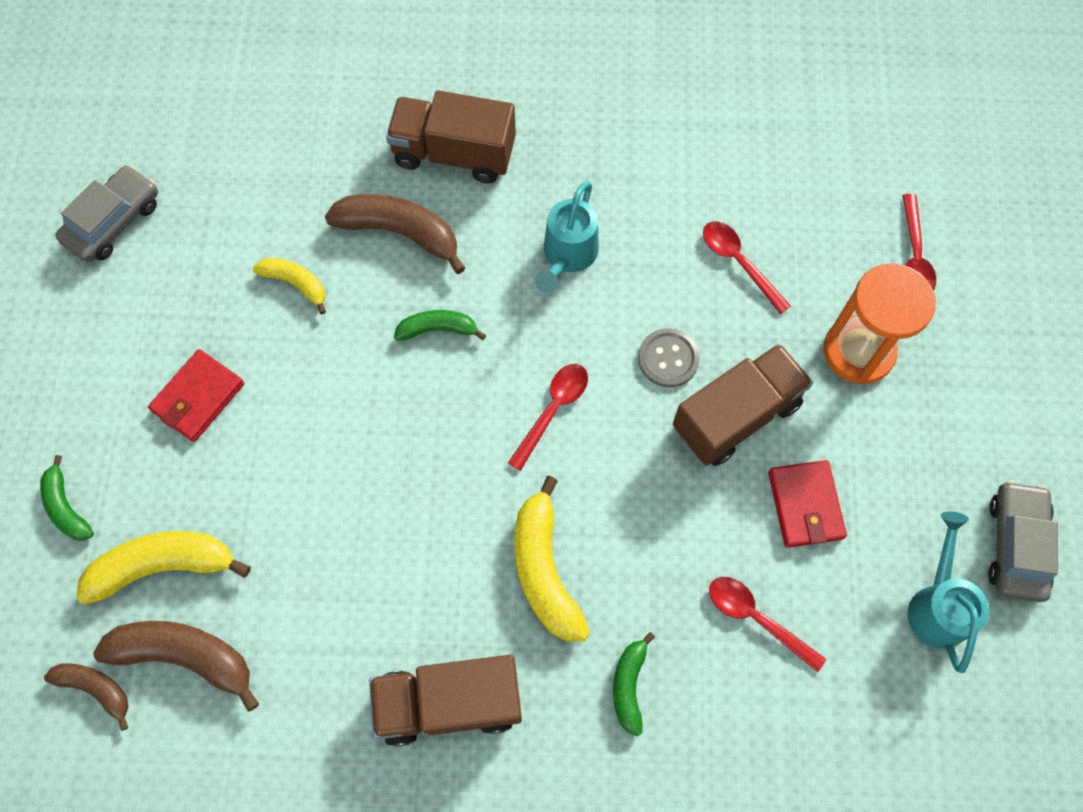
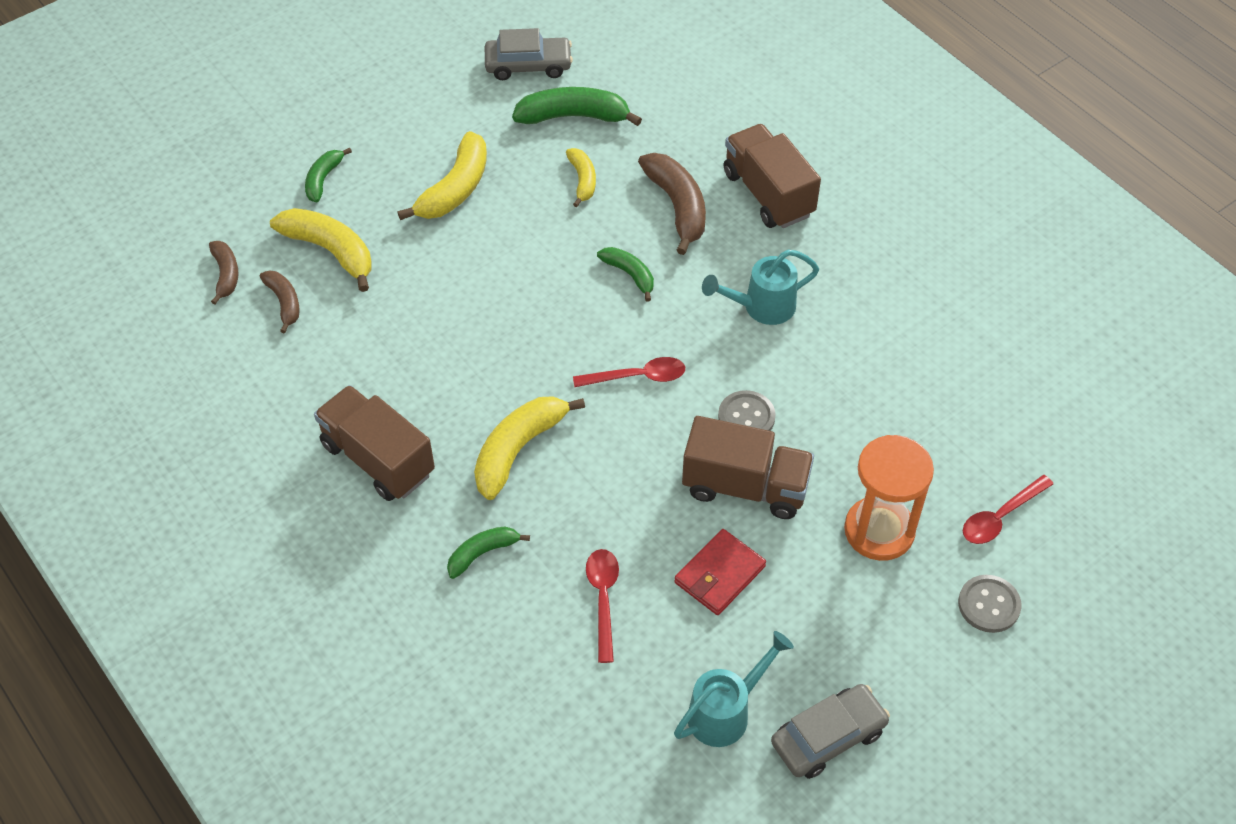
camera: 50 degrees right, 15 degrees down
brown banana [93,621,259,712] -> brown banana [260,270,300,334], size x0.58
red wallet [148,349,244,442] -> yellow banana [397,131,487,220]
red spoon [703,221,791,314] -> none
none -> green banana [512,87,642,126]
none -> grey button [958,575,1022,633]

